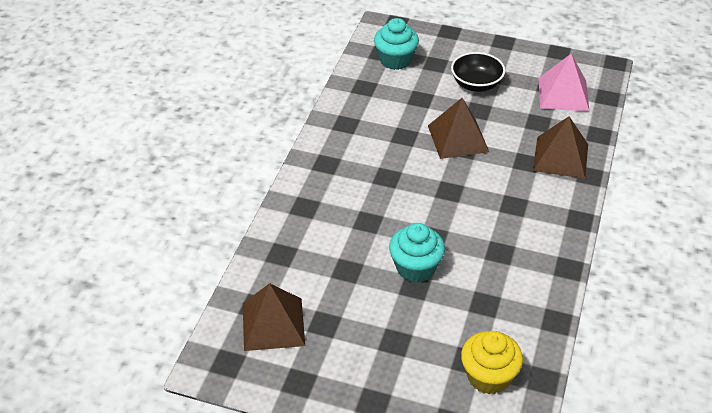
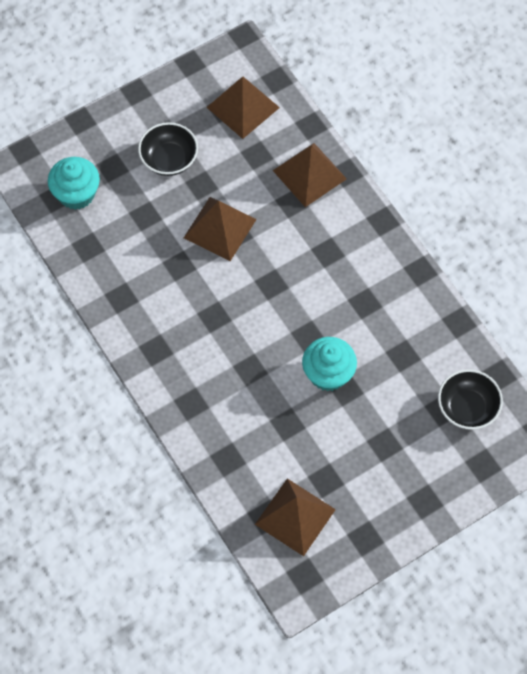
camera: 50 degrees left, 20 degrees up
yellow cupcake [461,331,523,394] -> black bowl [438,369,503,430]
pink pyramid [538,54,589,111] -> brown pyramid [207,76,280,139]

